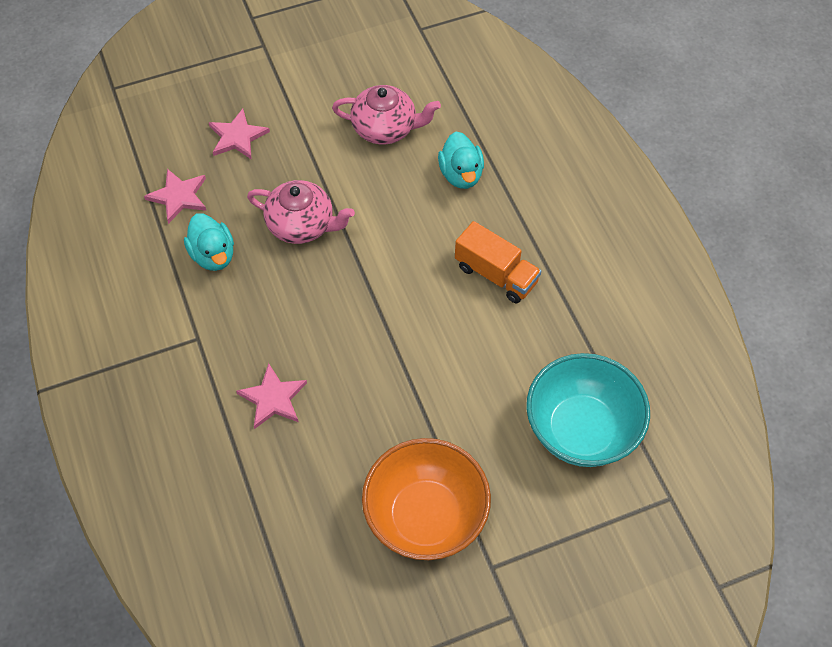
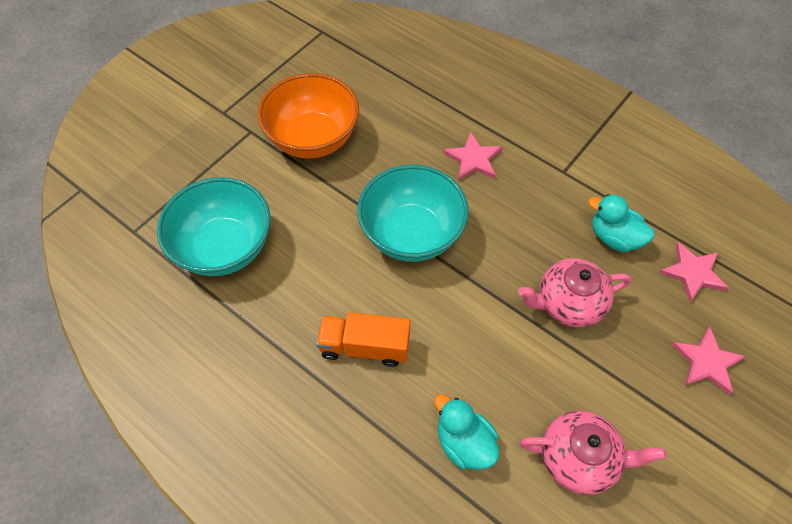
camera: 150 degrees right, 0 degrees up
pink teapot [332,85,441,145] -> pink teapot turned 150 degrees counterclockwise [520,411,666,495]
none -> turquoise bowl [357,165,469,262]

